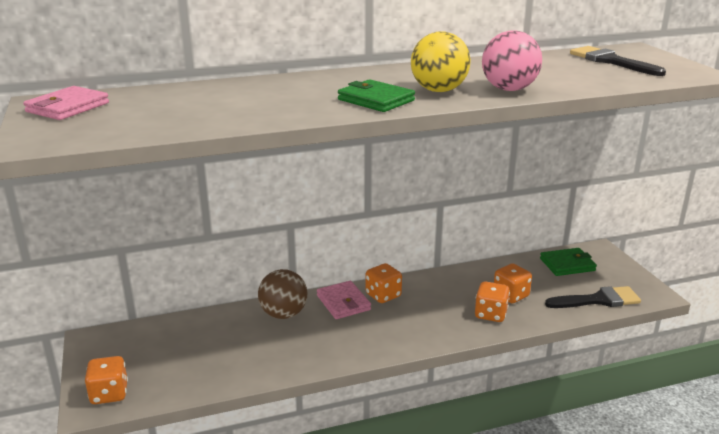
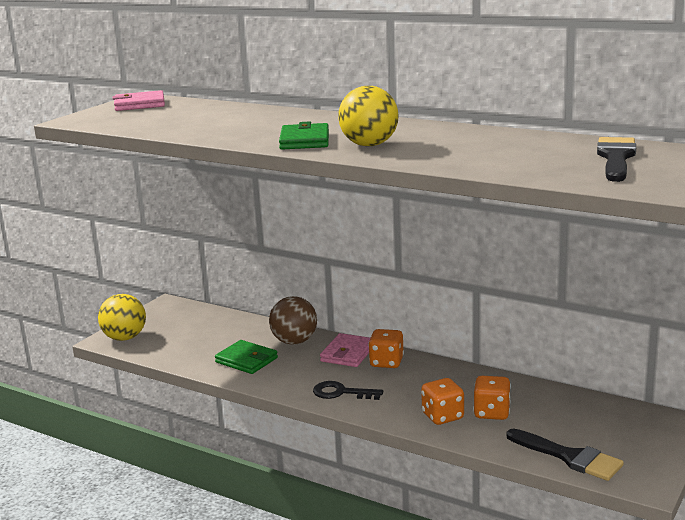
camera: 50 degrees right, 5 degrees down
orange dice [85,356,128,404] -> yellow ball [98,294,146,341]
pink ball [482,31,542,91] -> none
green wallet [540,248,597,276] -> green wallet moved to [215,340,278,374]
none -> black key [313,381,383,400]

